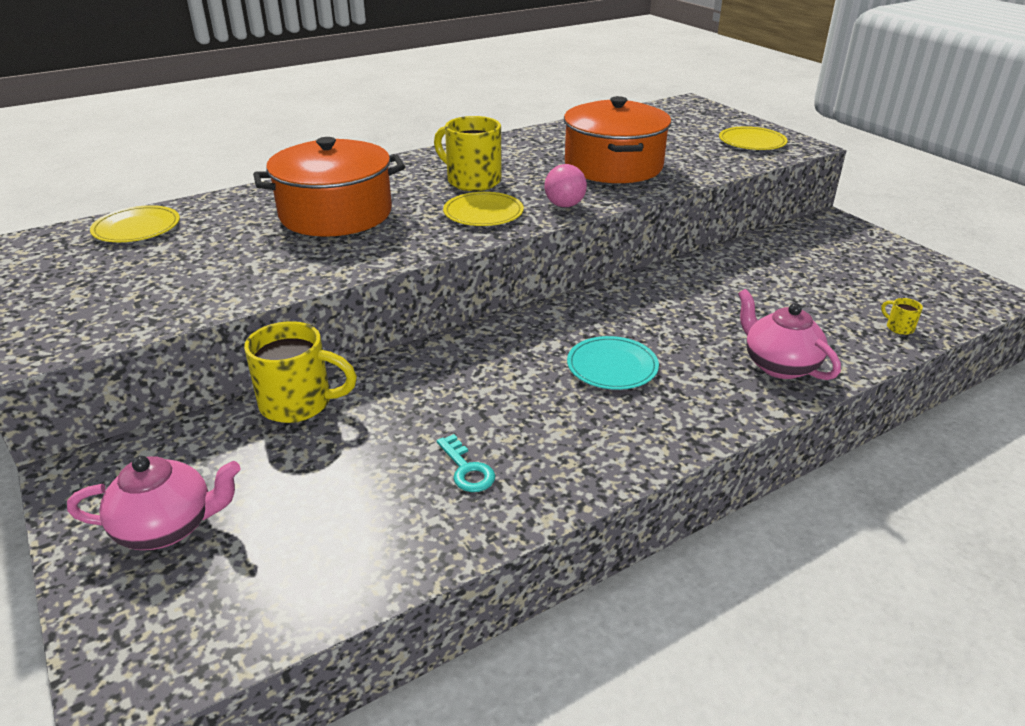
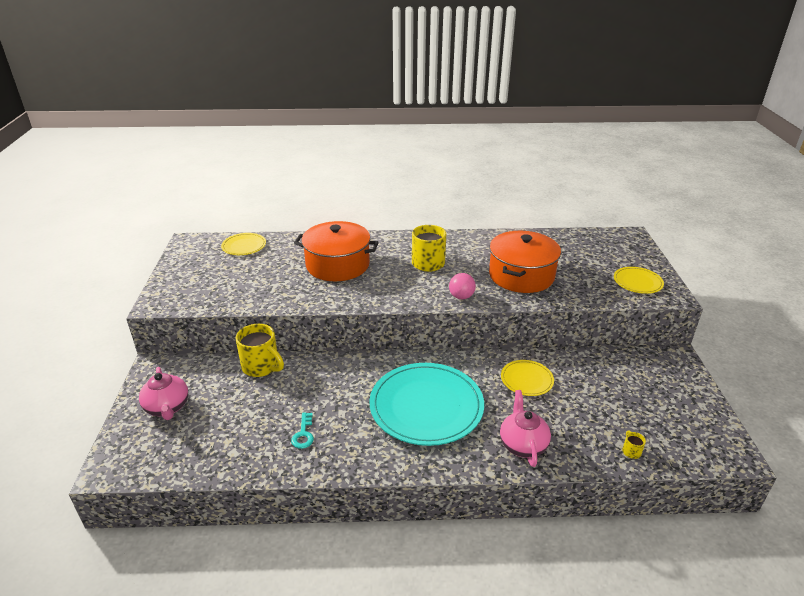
camera: 30 degrees right, 0 degrees up
pink teapot [67,456,241,550] -> pink teapot turned 45 degrees clockwise [139,367,188,420]
yellow plate [443,192,524,226] -> yellow plate moved to [501,360,554,396]
turquoise plate [567,336,659,390] -> turquoise plate [369,363,484,446], size x2.06

